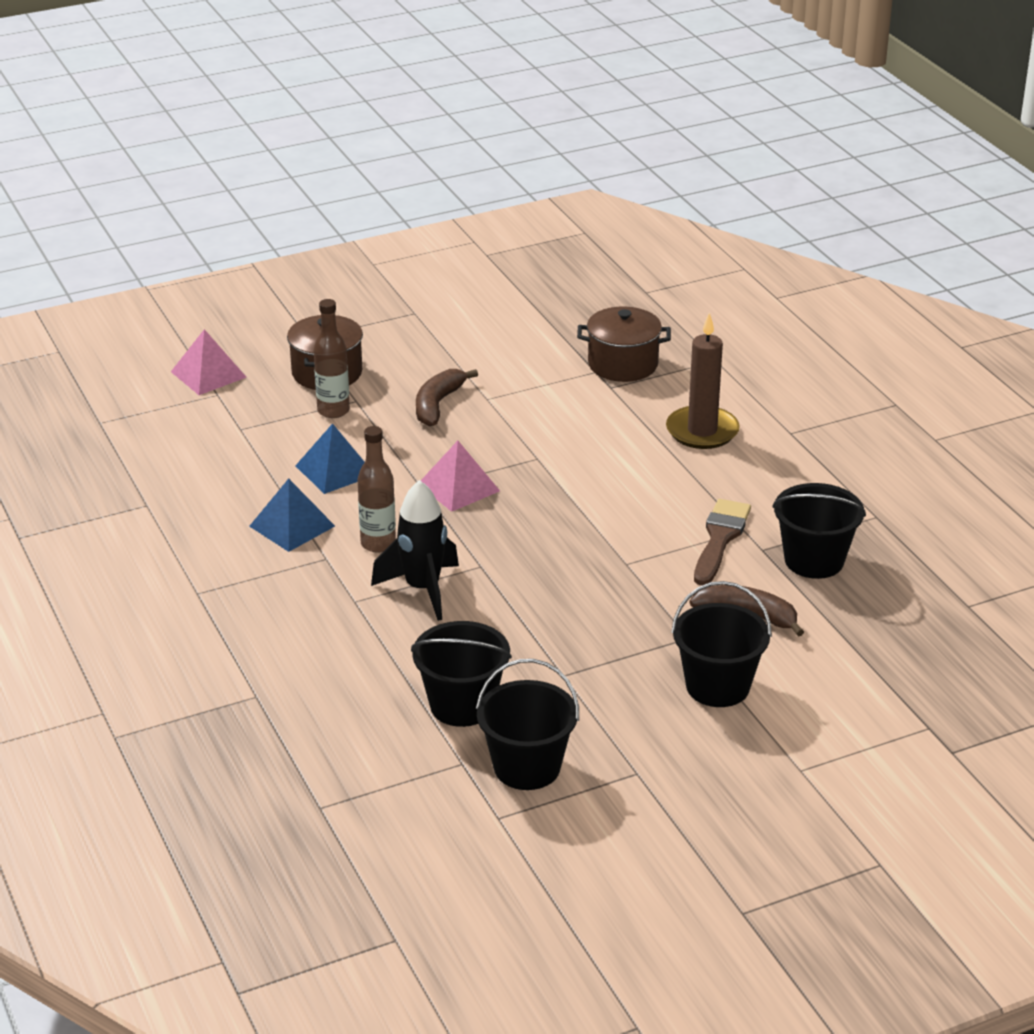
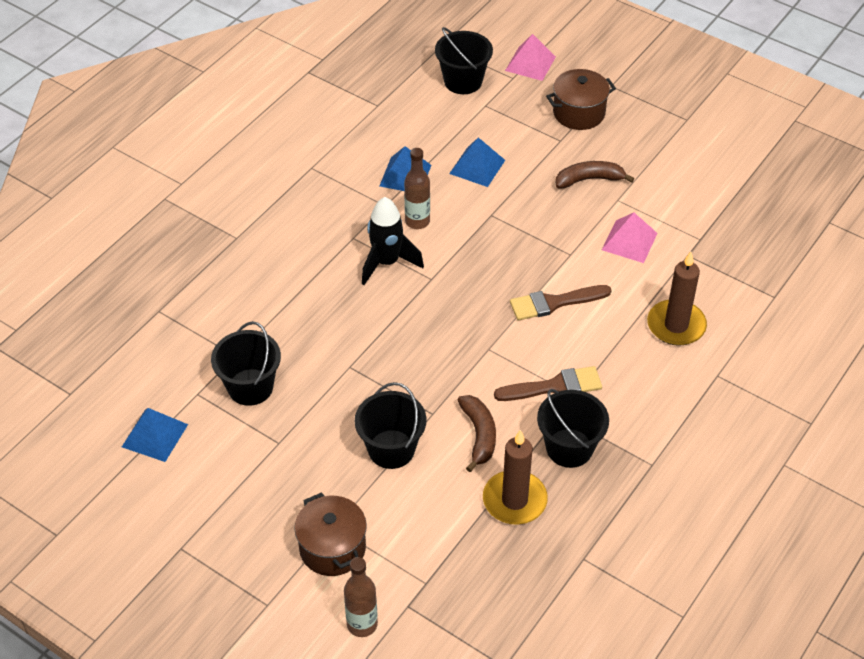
camera: 60 degrees right, 15 degrees up
brown bottle [314,299,350,418] -> brown bottle moved to [344,557,378,637]
black bucket [411,621,512,727] -> black bucket moved to [435,27,493,94]
pink pyramid [421,441,500,512] -> pink pyramid moved to [602,213,658,263]
brown pot [577,306,671,382] -> brown pot moved to [295,492,367,576]
none -> blue pyramid [122,408,188,462]
none -> brown candle [483,430,548,525]
none -> brown brush [510,285,611,320]

